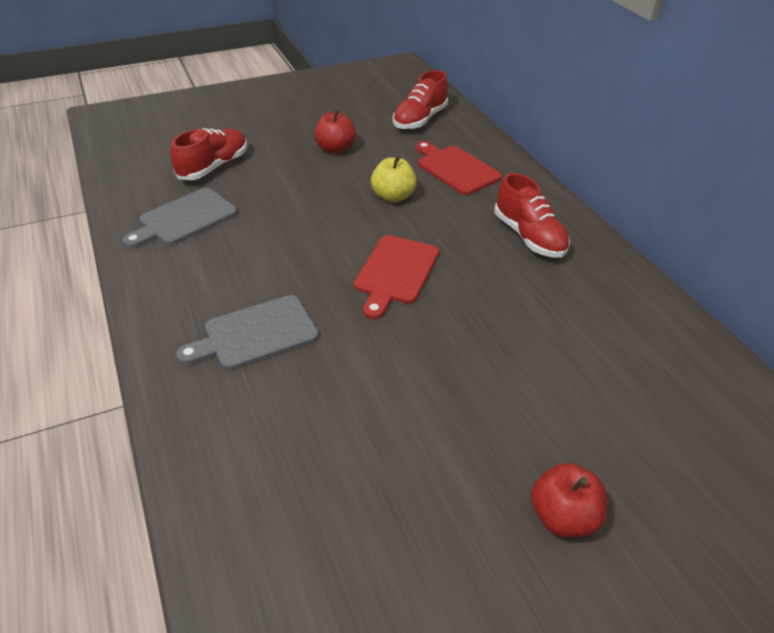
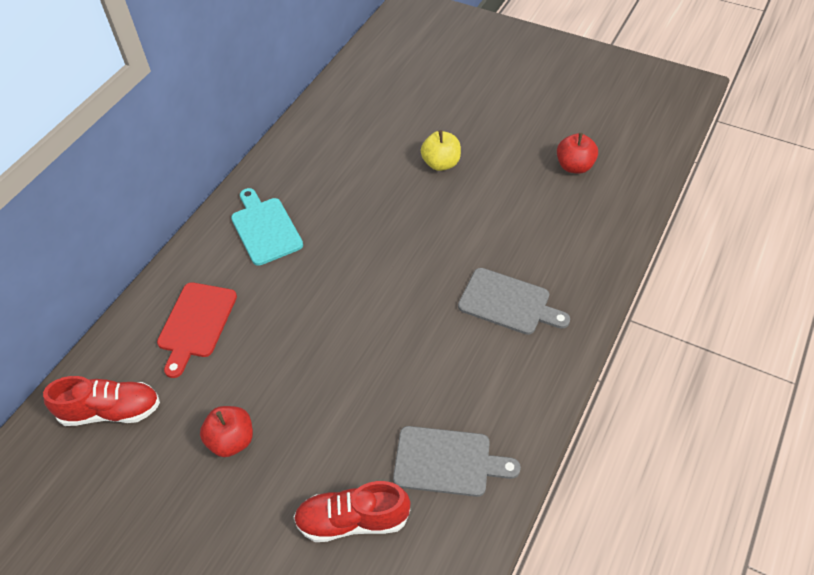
camera: 125 degrees left, 10 degrees up
red cutting board [354,235,439,319] -> none
yellow apple [371,155,417,203] -> yellow apple moved to [421,130,461,171]
red shoe [495,173,570,258] -> turquoise cutting board [231,188,303,266]
red apple [531,463,607,538] -> red apple moved to [557,133,598,174]

